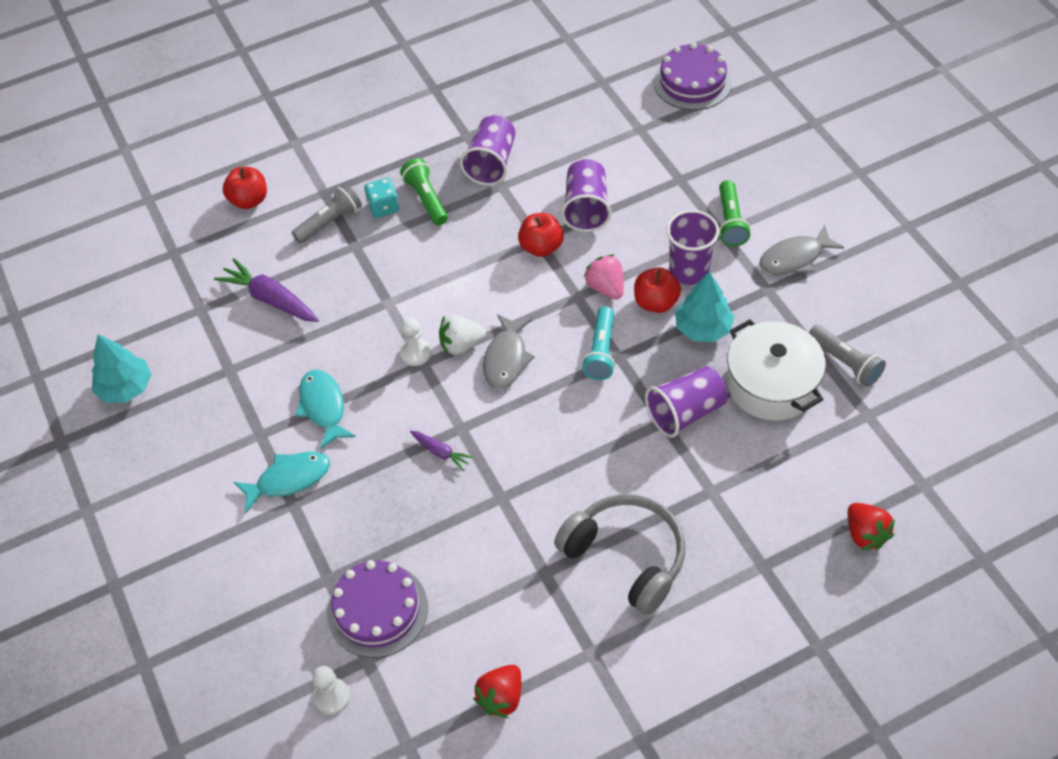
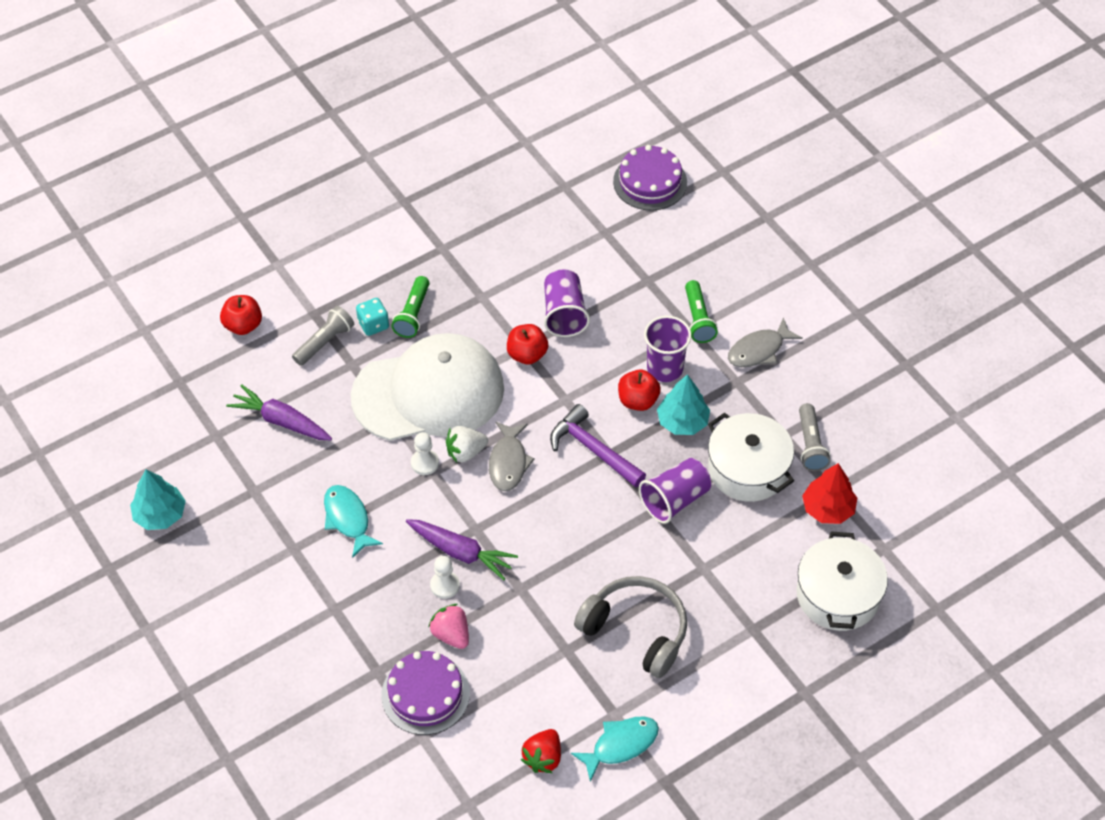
camera: 10 degrees left, 0 degrees up
turquoise fish [234,452,330,513] -> turquoise fish moved to [571,716,659,782]
white pawn [312,666,351,715] -> white pawn moved to [430,556,460,599]
green flashlight [400,158,448,225] -> green flashlight turned 135 degrees counterclockwise [391,276,429,338]
purple carrot [410,431,474,471] -> purple carrot [406,519,518,580], size x1.85
purple cup [460,115,516,185] -> none
turquoise flashlight [582,306,615,380] -> purple hammer [550,404,646,488]
pink strawberry [583,254,624,299] -> pink strawberry moved to [428,604,469,649]
grey flashlight [809,325,886,387] -> grey flashlight turned 45 degrees clockwise [799,403,831,471]
red strawberry [848,503,895,550] -> white pot [796,531,888,631]
none -> white cap [351,333,504,441]
none -> red tree [802,463,857,524]

